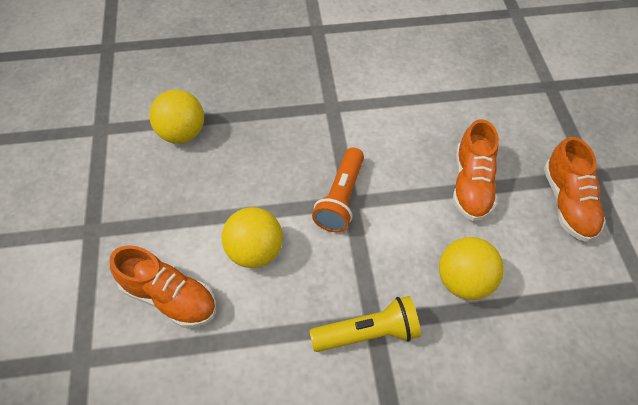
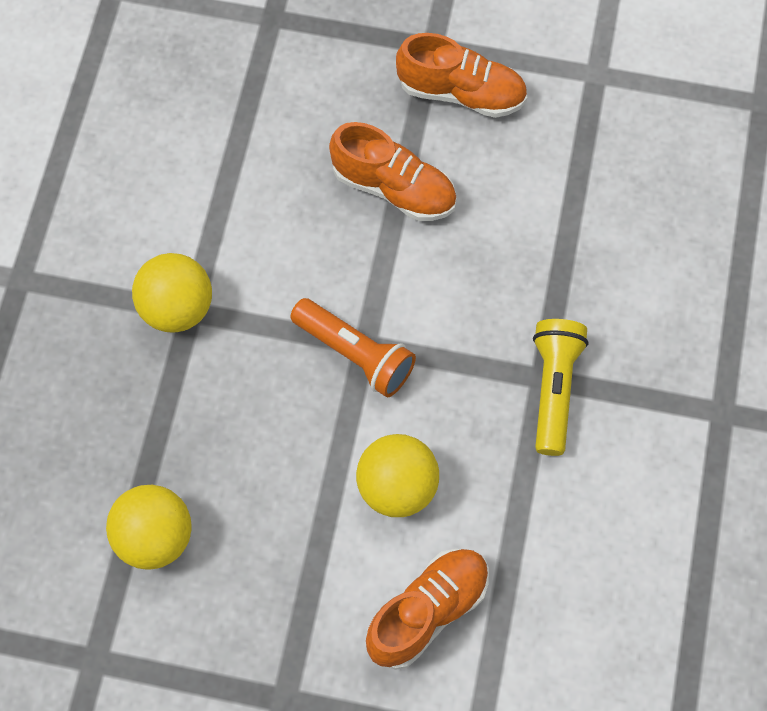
camera: 70 degrees left, 10 degrees up
yellow ball [439,237,504,300] -> yellow ball moved to [132,253,212,333]

